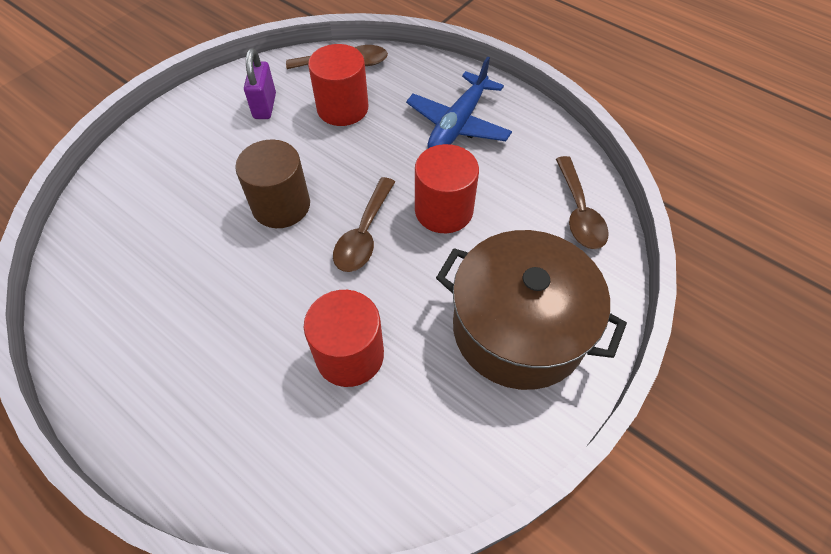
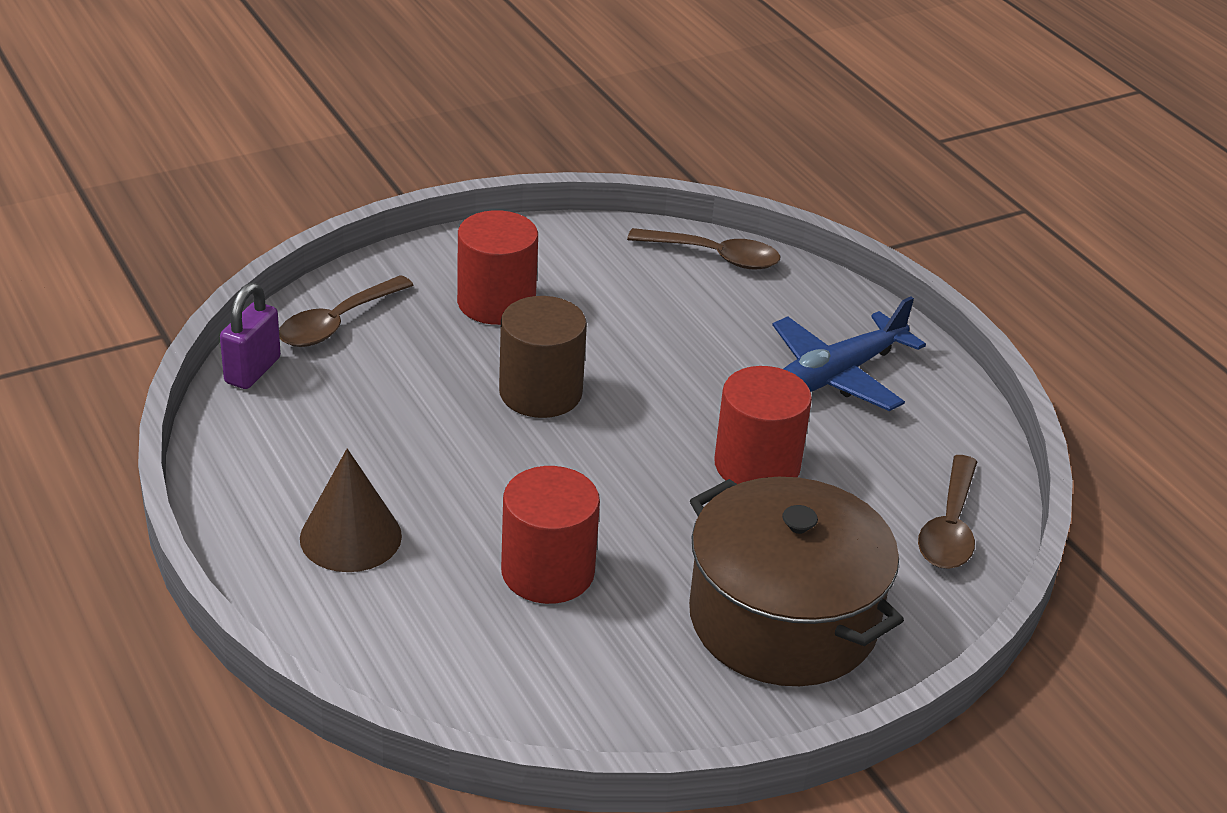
camera: 20 degrees right, 20 degrees down
purple padlock [244,48,276,119] -> purple padlock moved to [220,282,281,389]
red cylinder [308,44,368,126] -> red cylinder moved to [457,210,538,325]
brown spoon [333,177,395,272] -> brown spoon moved to [279,275,413,347]
none -> brown cone [300,449,402,572]

